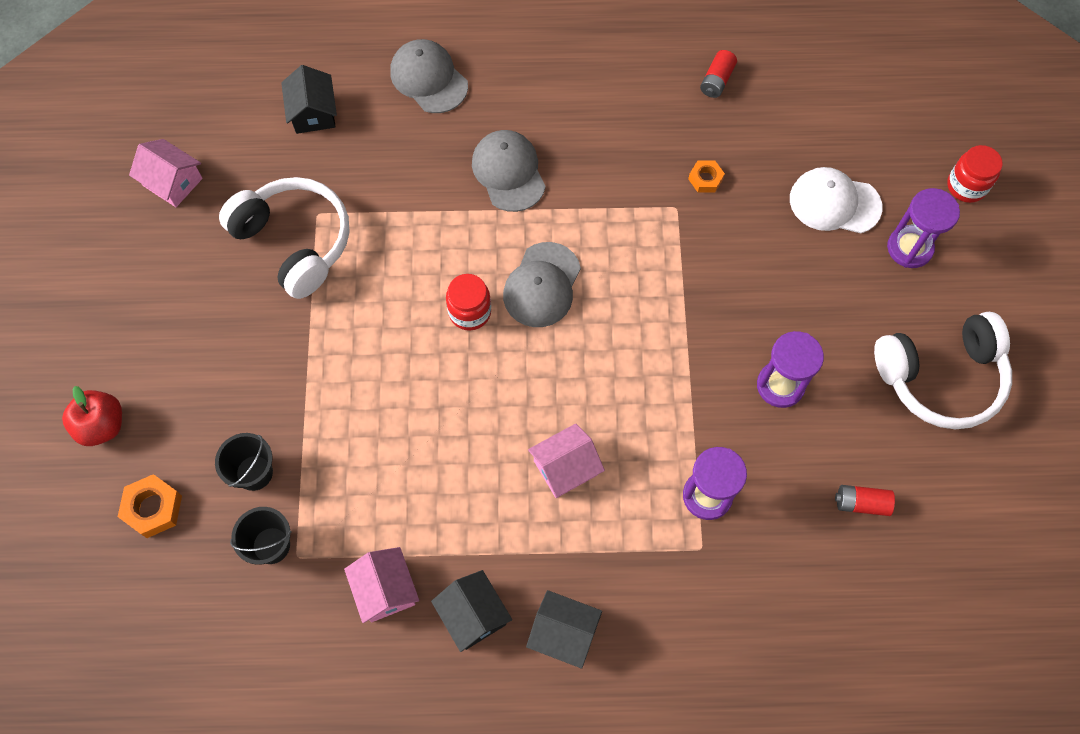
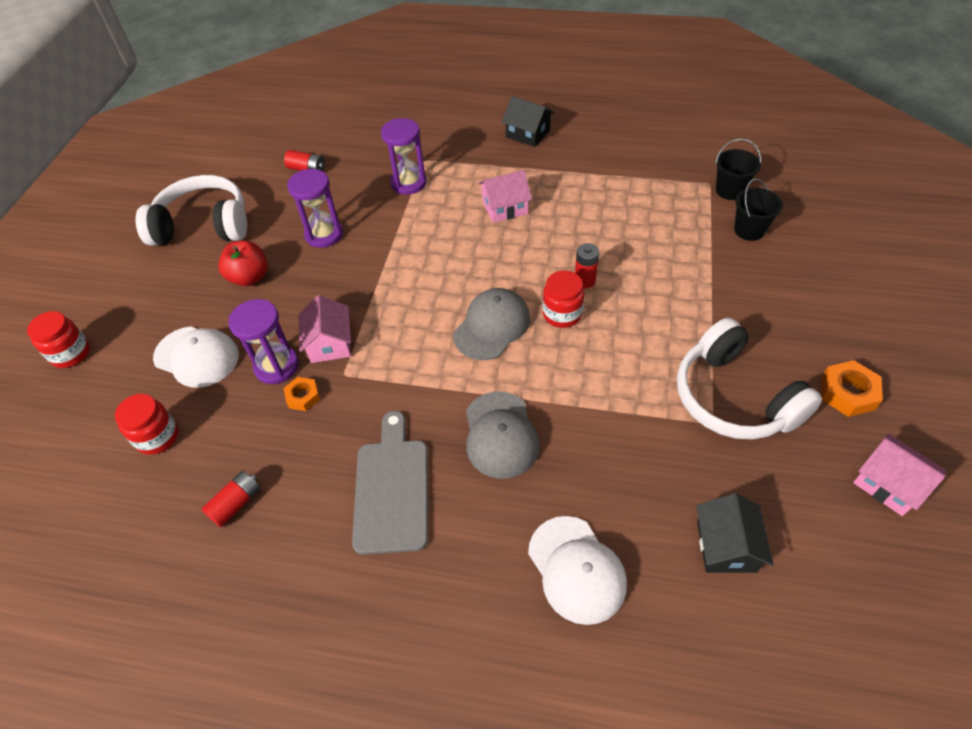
camera: 165 degrees left, 15 degrees down
red apple [62,386,122,446] -> red apple moved to [218,240,268,286]
orange nut [118,474,182,538] -> orange nut moved to [821,360,883,417]
pink house [344,547,419,623] -> pink house moved to [299,295,351,363]
grey cap [390,39,468,113] -> white cap [528,516,627,625]
black house [431,570,512,652] -> none
purple hourglass [887,188,960,268] -> purple hourglass moved to [228,299,299,384]
none -> red jar [115,394,178,455]
none -> grey cutting board [352,411,428,555]
none -> red battery [575,243,599,288]

